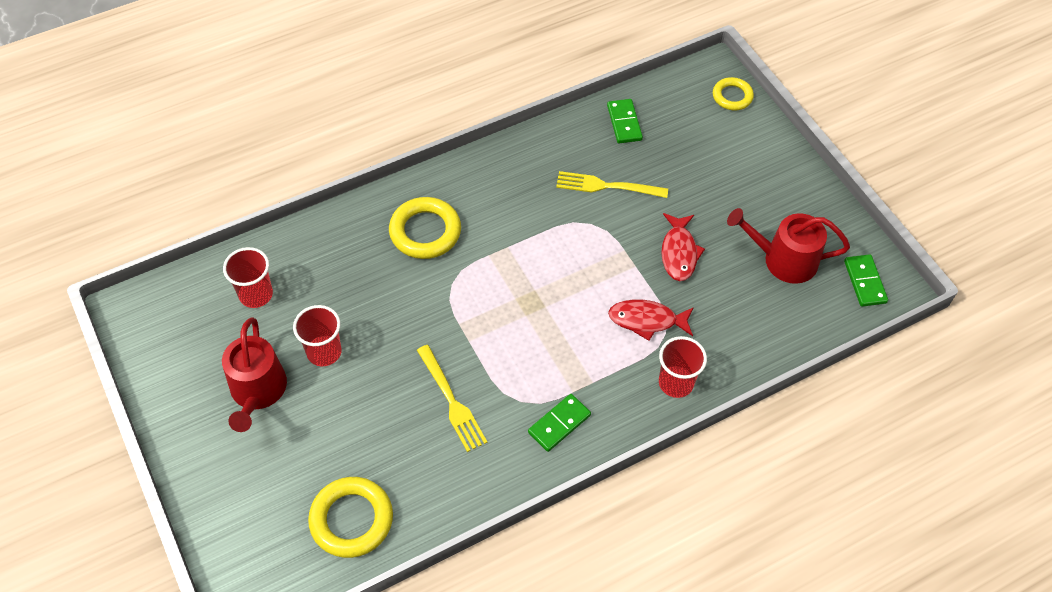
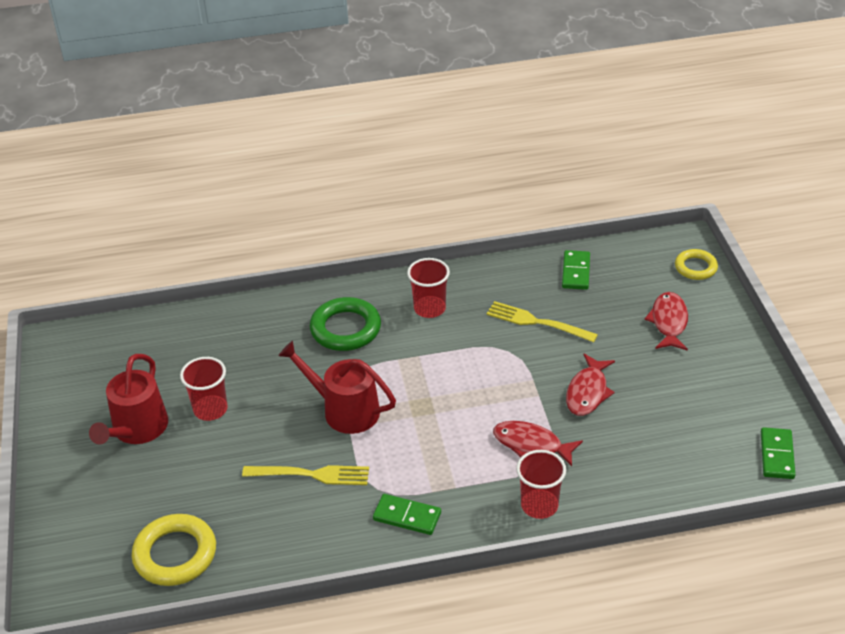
camera: 20 degrees right, 15 degrees down
red cup [223,247,273,308] -> red cup moved to [407,258,450,318]
yellow ring [389,197,461,259] -> green ring [310,297,381,351]
yellow fork [417,345,487,452] -> yellow fork turned 75 degrees counterclockwise [242,465,369,485]
green domino [528,394,591,452] -> green domino turned 45 degrees clockwise [373,494,441,535]
red watering can [727,208,850,284] -> red watering can moved to [278,341,396,434]
none -> red fish [644,292,688,351]

